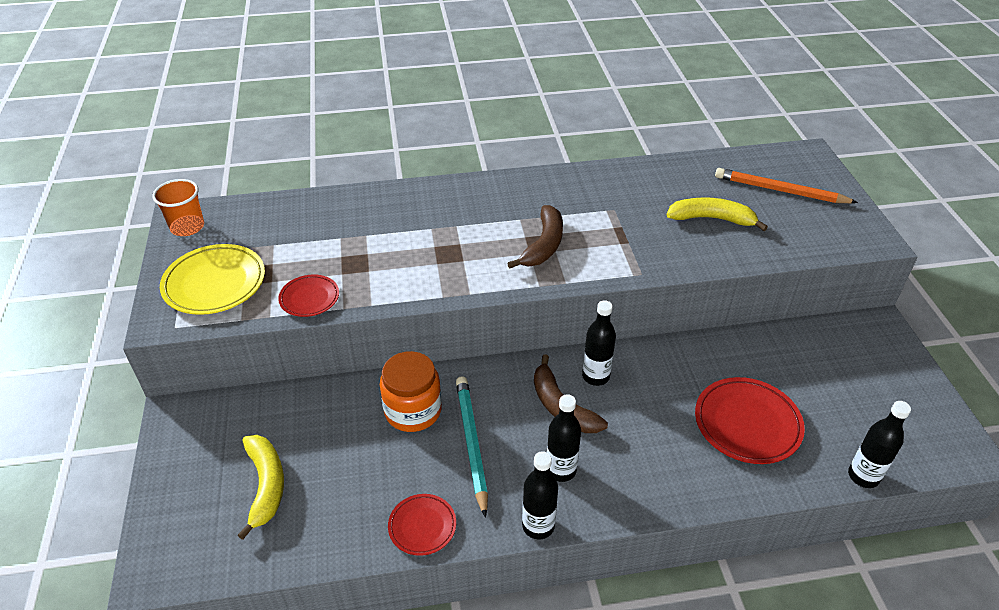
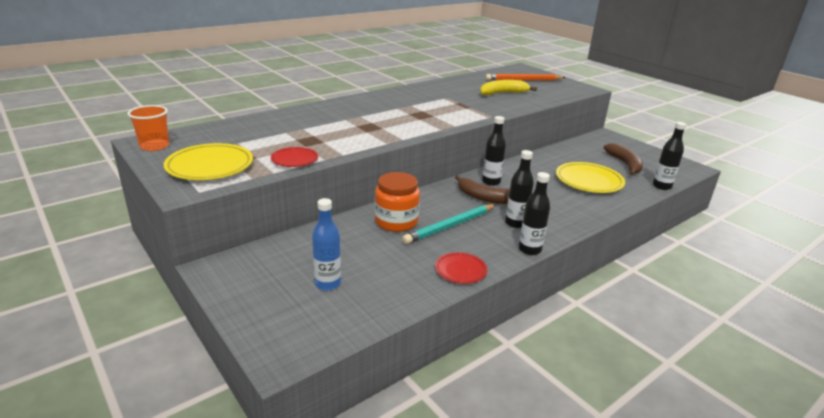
camera: 30 degrees left, 15 degrees down
yellow banana [237,435,284,540] -> blue bottle [312,198,341,291]
turquoise pencil [456,376,488,518] -> turquoise pencil turned 90 degrees counterclockwise [402,204,496,244]
brown banana [507,205,563,268] -> brown banana moved to [603,143,643,175]
red plate [695,377,805,464] -> yellow plate [556,162,625,193]

